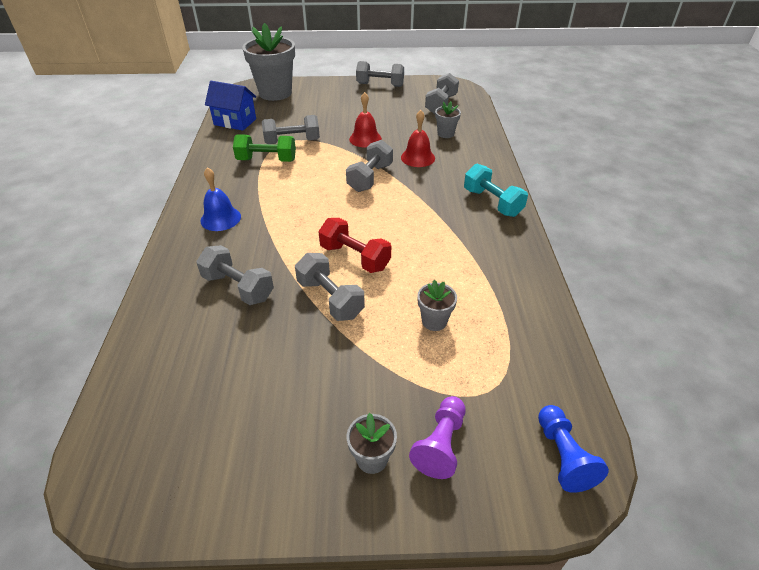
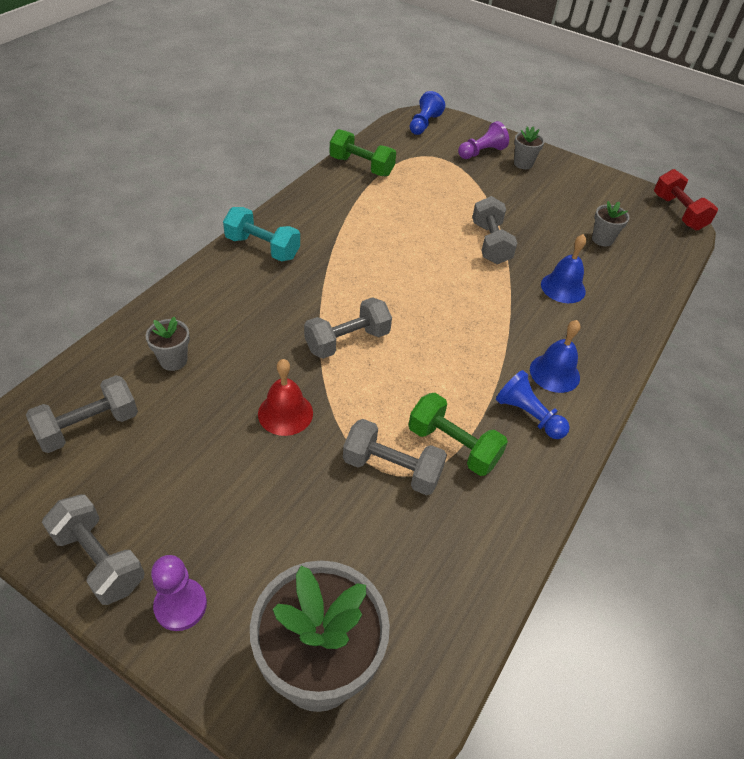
camera: 150 degrees left, 5 degrees up
grey dumbbell [196,245,274,305] -> blue bell [541,234,586,303]
blue house [205,81,256,131] -> none
red dumbbell [318,218,391,273] -> red dumbbell moved to [654,169,718,230]
red bell [401,110,435,167] -> none
grey flower pot [417,280,457,331] -> grey flower pot moved to [592,201,630,246]
turquoise dumbbell [464,164,528,217] -> turquoise dumbbell turned 60 degrees counterclockwise [223,207,300,261]
none -> purple pawn [151,555,207,631]
none -> green dumbbell [330,129,396,177]
none -> blue pawn [496,370,570,439]

